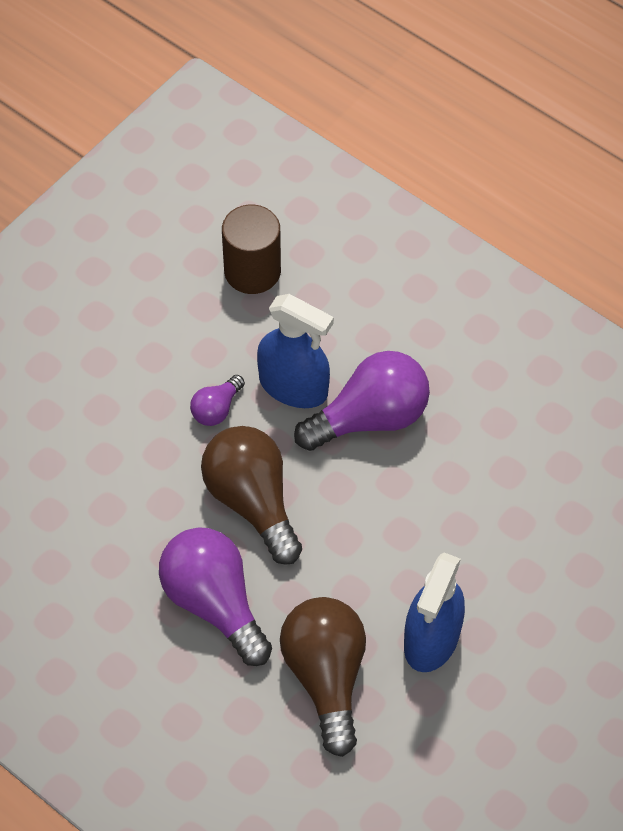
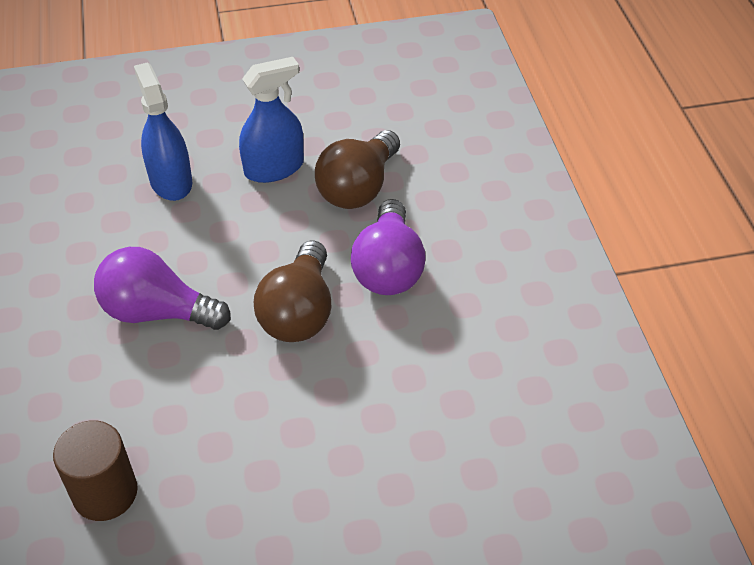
camera: 140 degrees left, 10 degrees down
purple light bulb [190,375,245,426] -> none
blue spray bottle [257,294,334,408] -> blue spray bottle moved to [134,62,192,201]

